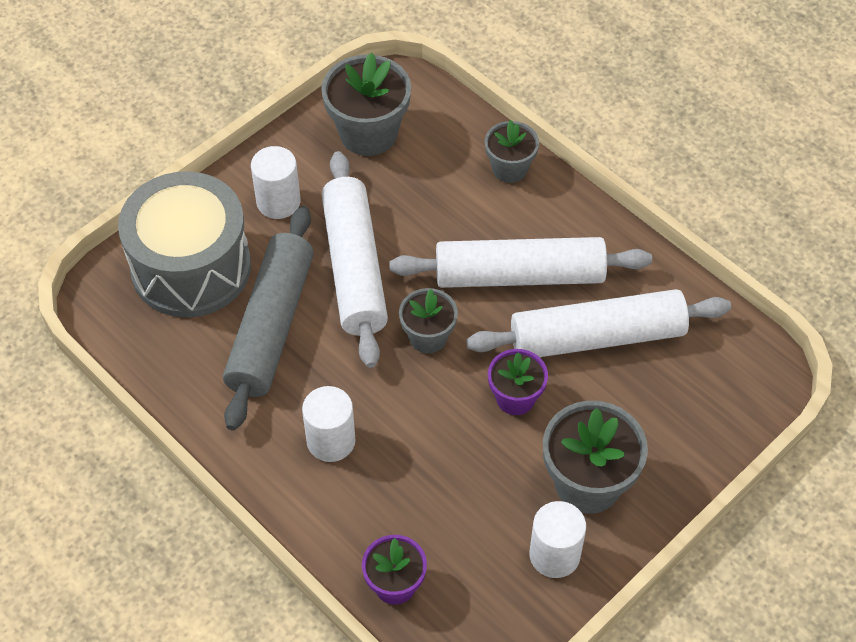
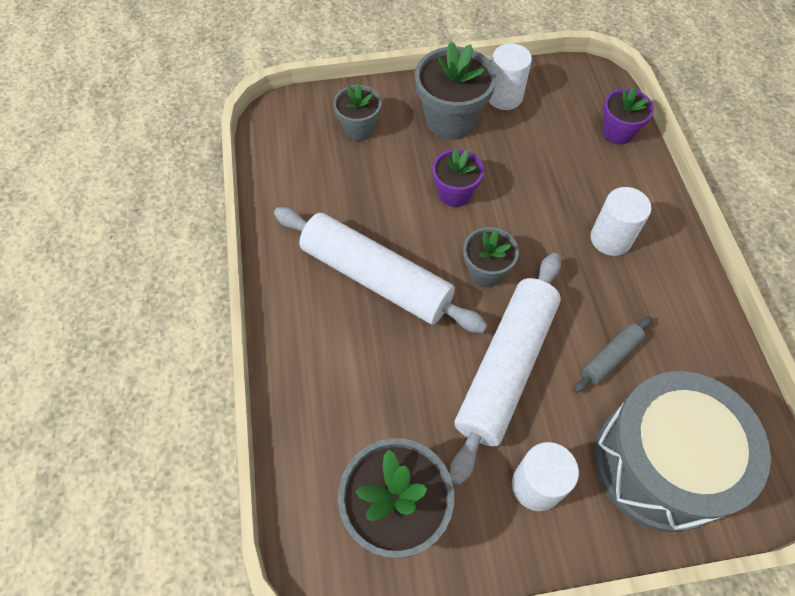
camera: 145 degrees left, 5 degrees up
grey rolling pin [223,206,314,431] -> grey rolling pin [574,316,652,393], size x0.45
white rolling pin [466,289,731,357] -> none
grey flower pot [485,120,539,183] -> grey flower pot moved to [333,84,382,141]

